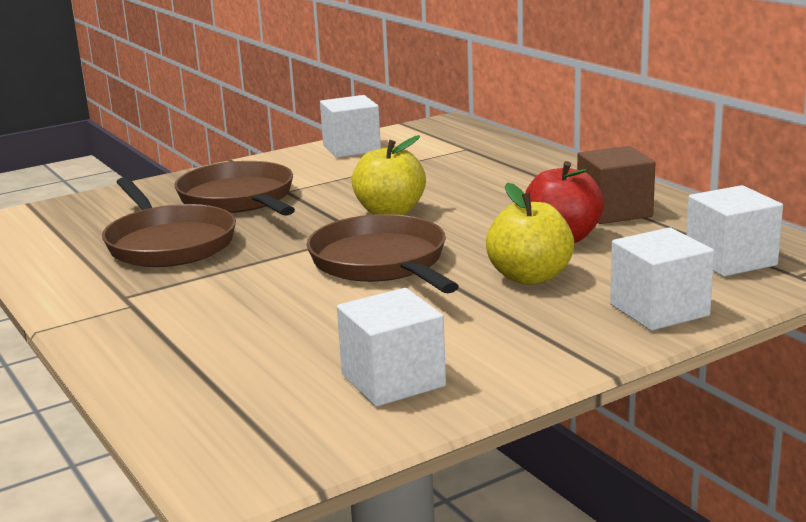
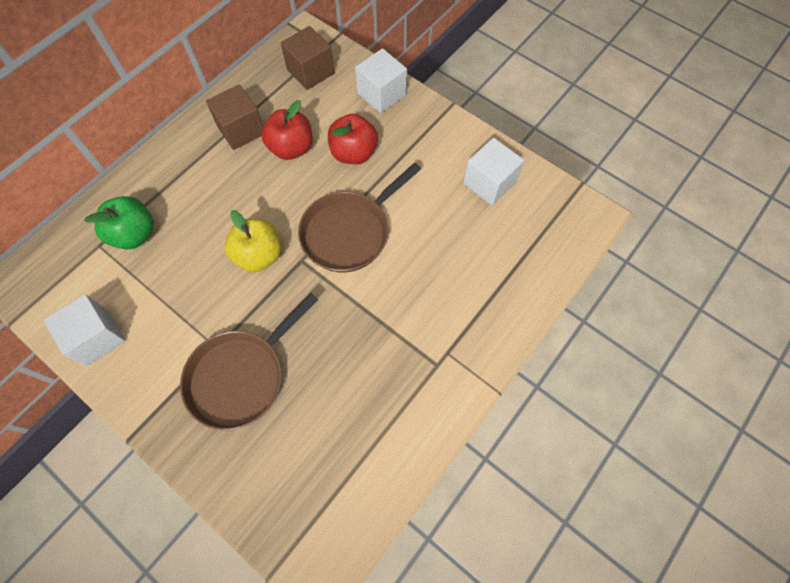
camera: 110 degrees left, 45 degrees up
brown pan [102,177,236,267] -> none
yellow apple [486,183,574,285] -> red apple [328,114,378,164]
white cube [686,185,783,277] -> brown cube [281,26,335,90]
none -> green apple [84,196,154,250]

